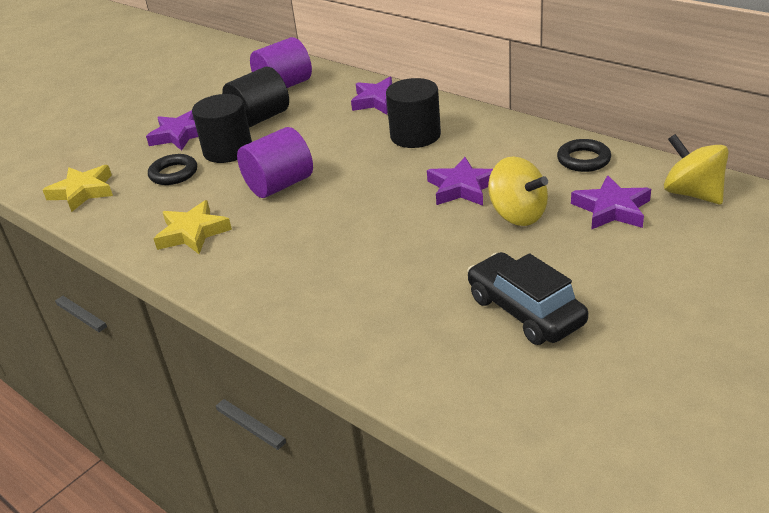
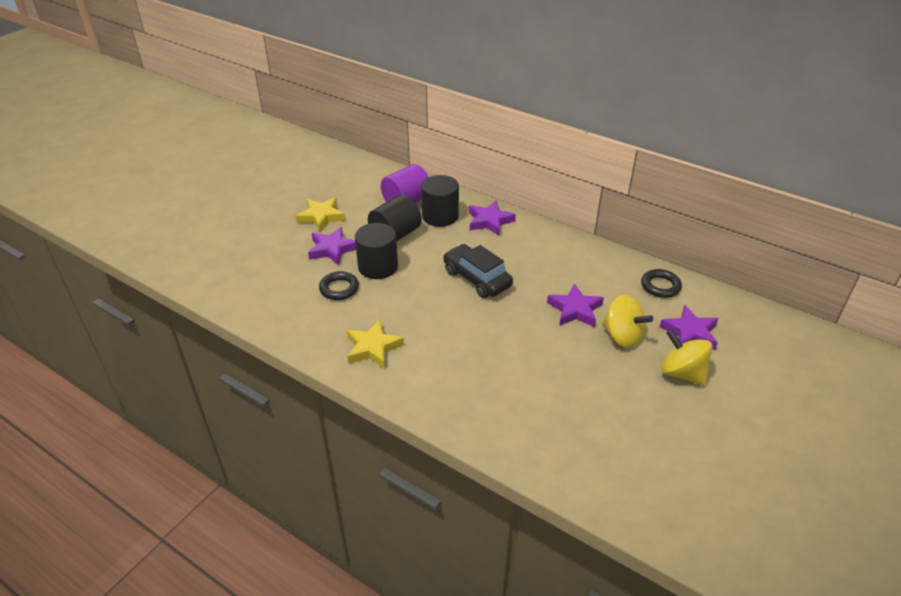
camera: 10 degrees left, 5 degrees up
yellow star [43,165,113,212] -> yellow star moved to [296,198,345,232]
purple cylinder [237,127,313,198] -> none
black cylinder [386,78,441,148] -> black cylinder moved to [421,175,459,227]
black car [467,252,588,345] -> black car moved to [443,244,513,298]
yellow spinning top [664,134,729,204] -> yellow spinning top moved to [661,329,713,386]

